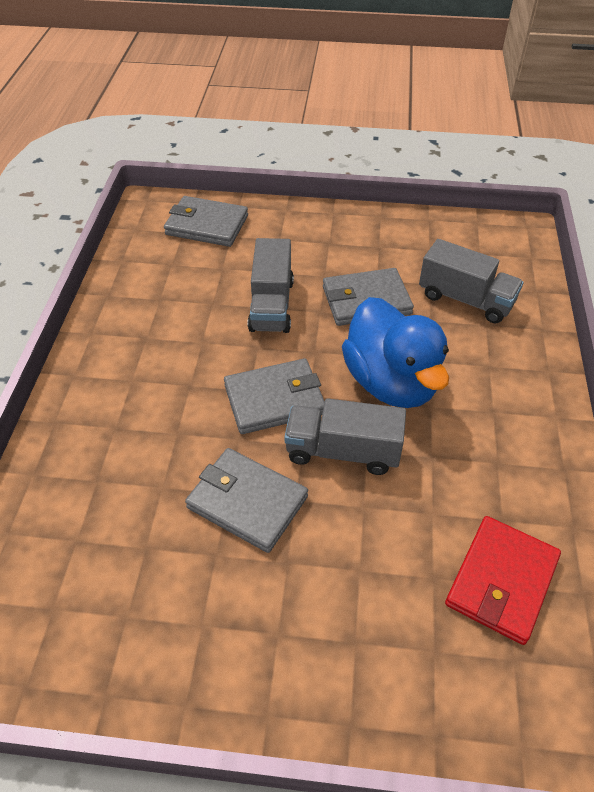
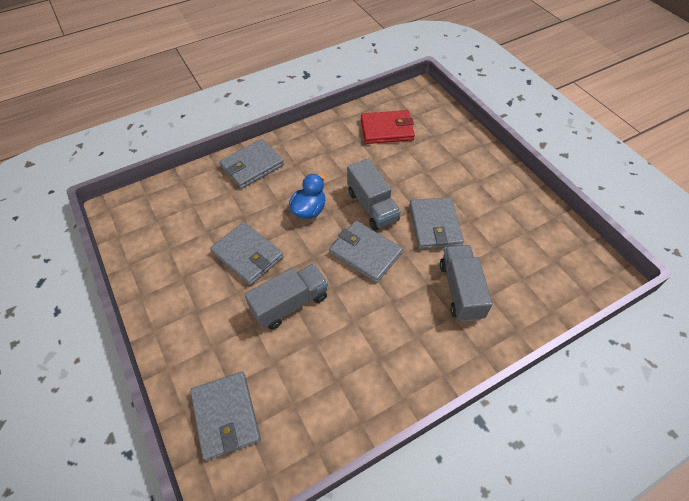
camera: 125 degrees left, 5 degrees up
blue duck [342,297,449,408] -> blue duck [289,173,325,219], size x0.57
grey truck [419,239,524,323] -> grey truck moved to [440,245,493,322]
none -> grey wallet [219,139,284,189]

